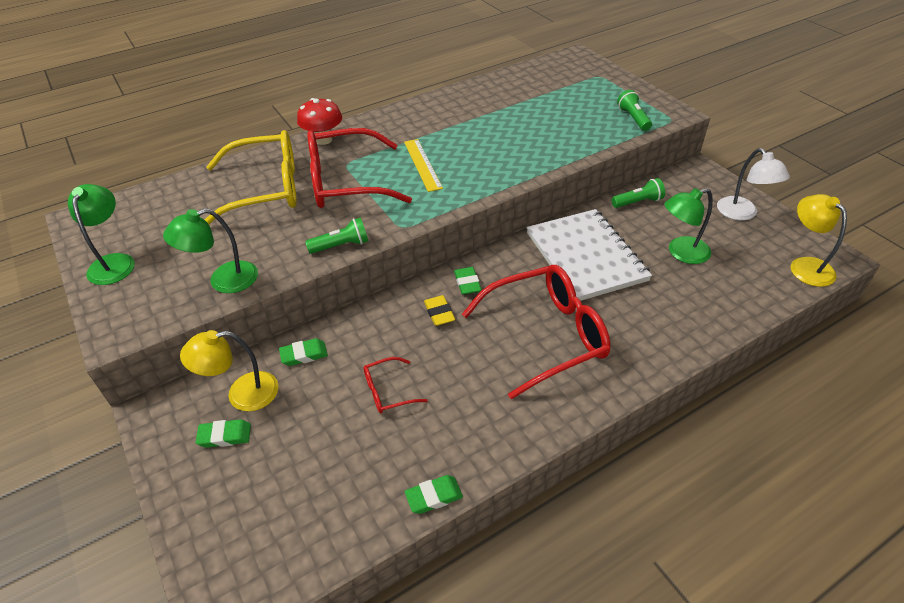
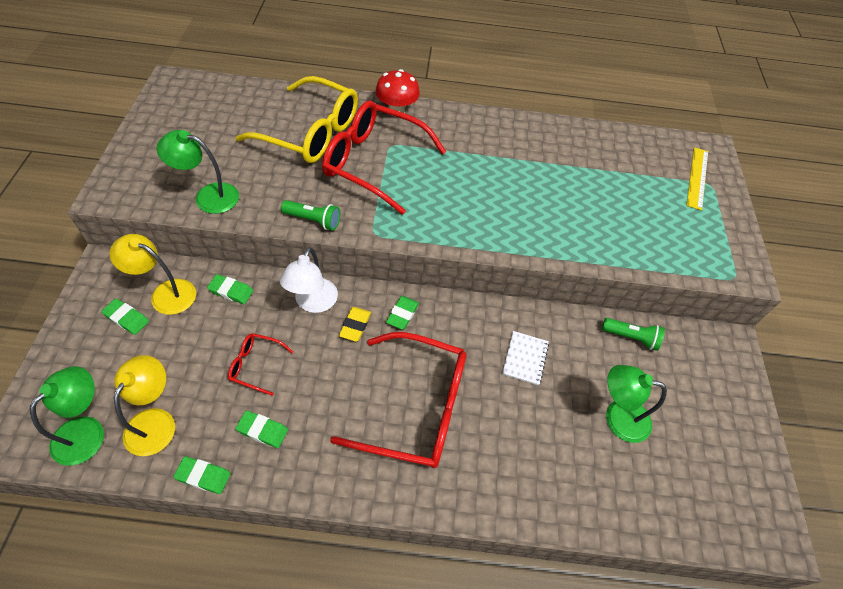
camera: 30 degrees right, 10 degrees up
green lamp [68,184,135,285] -> green lamp moved to [30,366,104,466]
yellow ruler [404,139,443,192] -> yellow ruler moved to [687,147,708,210]
white notebook [527,209,652,301] -> white notebook [502,331,549,386], size x0.43
green flashlight [617,90,652,131] -> none
white lamp [717,148,790,221] -> white lamp moved to [280,247,338,313]
yellow lamp [791,194,847,287] -> yellow lamp moved to [114,355,175,456]
none -> green eraser [235,411,288,448]

